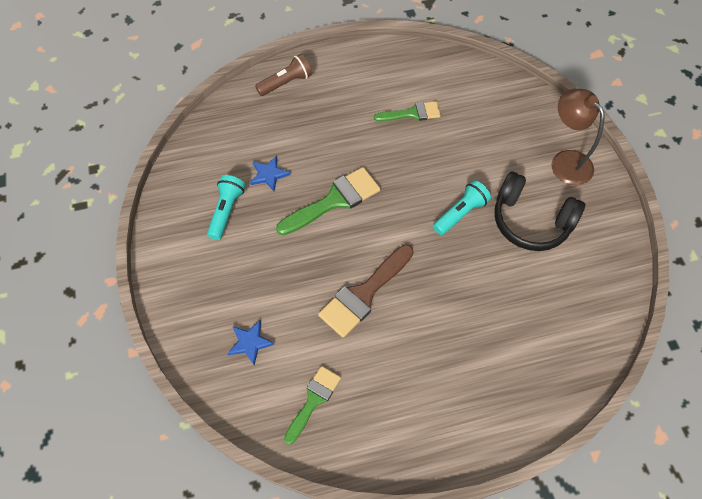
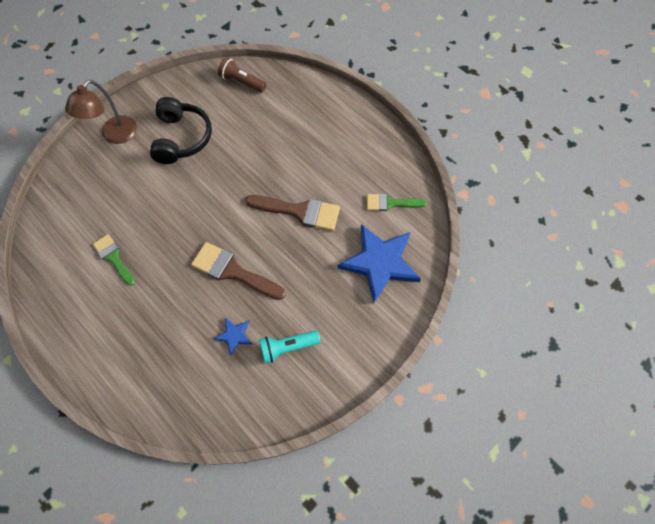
camera: 120 degrees left, 5 degrees up
blue star [227,320,274,366] -> blue star [337,224,421,302], size x2.23
brown flashlight [255,54,312,96] -> brown flashlight moved to [218,57,267,92]
green brush [276,167,381,235] -> brown brush [191,242,286,300]
turquoise flashlight [433,180,491,235] -> none

